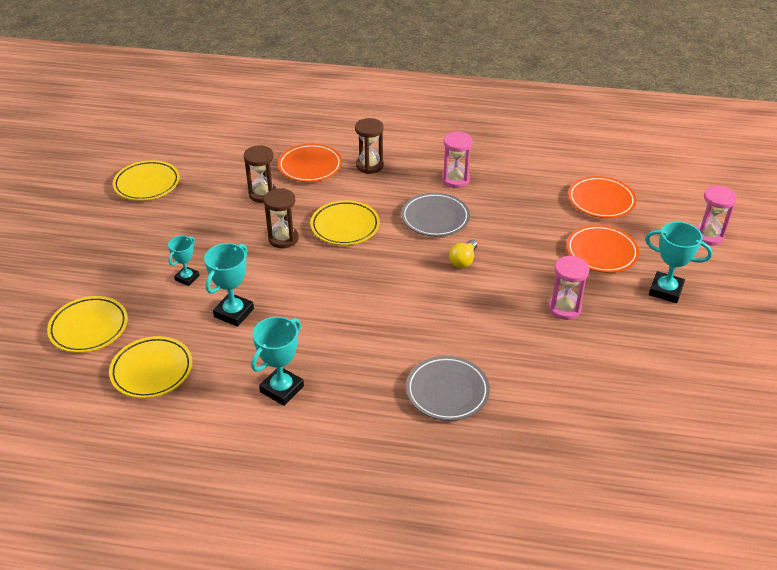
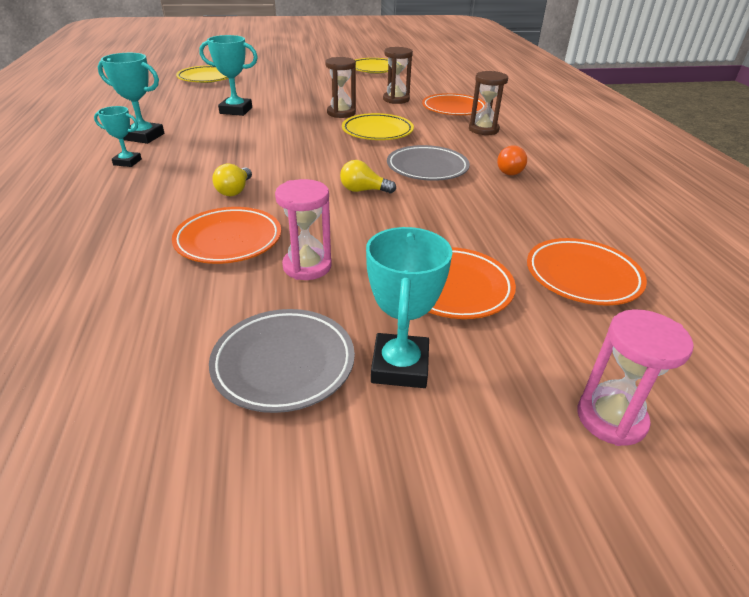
camera: 70 degrees right, 5 degrees down
yellow plate [109,336,192,398] -> none
turquoise trophy [168,236,200,286] -> turquoise trophy moved to [94,106,142,167]
grey plate [406,356,490,421] -> grey plate moved to [209,309,355,413]
pink hourglass [442,131,473,188] -> orange light bulb [497,145,527,175]
none -> orange plate [172,207,281,264]
none -> yellow light bulb [212,164,252,196]

